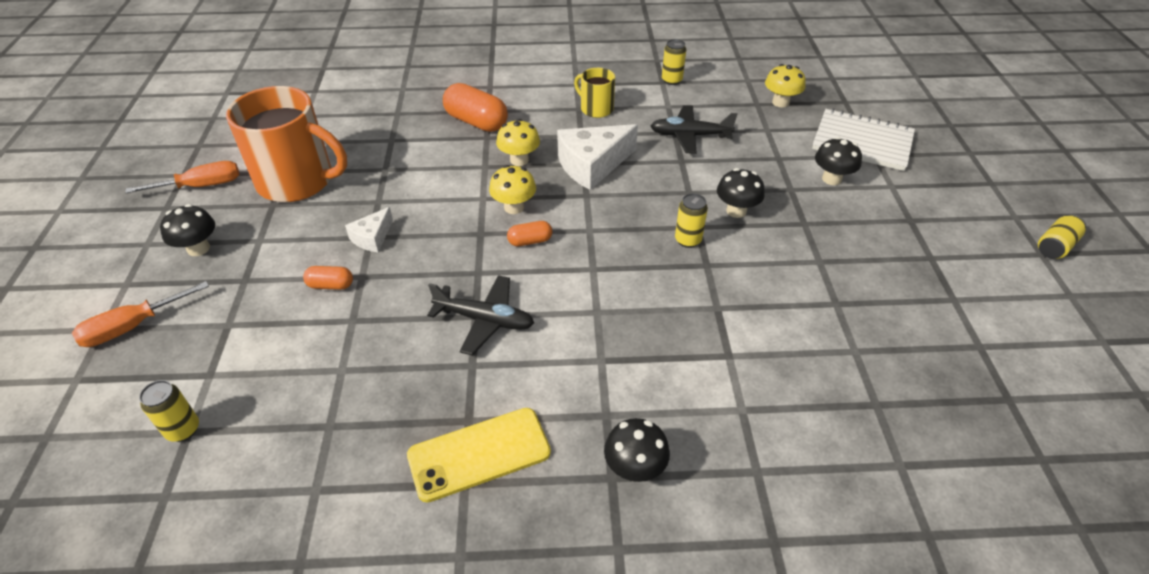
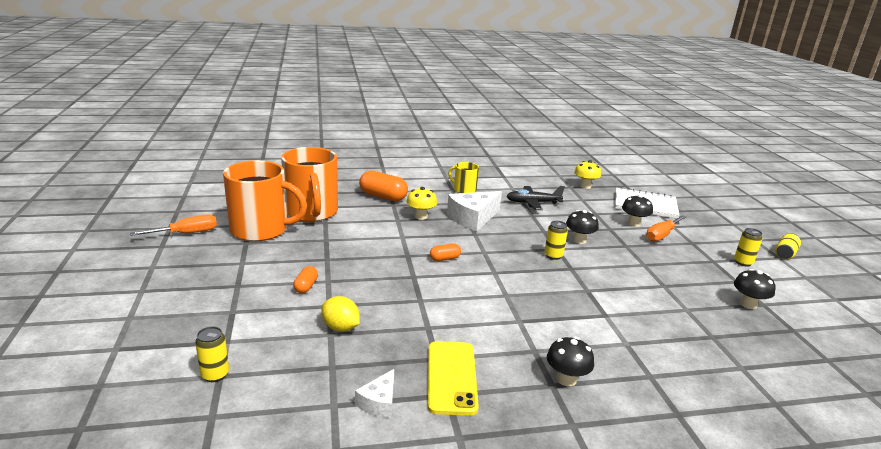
camera: 10 degrees left, 20 degrees down
orange screwdriver [72,281,209,347] -> orange screwdriver moved to [646,215,686,242]
black mushroom [160,204,215,256] -> black mushroom moved to [734,269,776,309]
orange capsule [303,266,353,290] -> orange capsule turned 75 degrees counterclockwise [293,266,318,293]
white cheese [345,207,393,252] -> white cheese moved to [355,369,394,418]
yellow phone [407,408,551,503] -> yellow phone turned 60 degrees counterclockwise [428,341,479,415]
black plane [427,275,534,355] -> none
yellow mushroom [489,165,536,214] -> none
yellow can [662,39,686,85] -> yellow can moved to [734,228,762,267]
none -> orange mug [281,147,338,222]
none -> yellow lemon [321,296,360,332]

